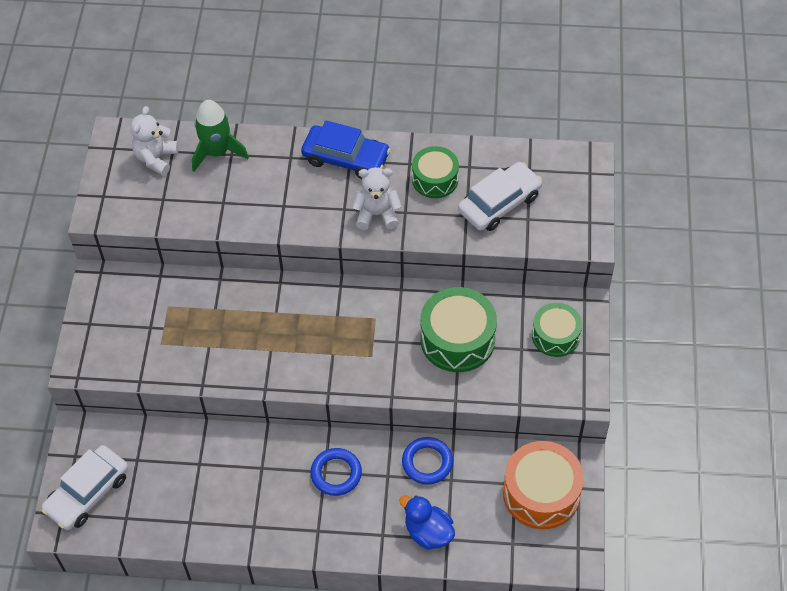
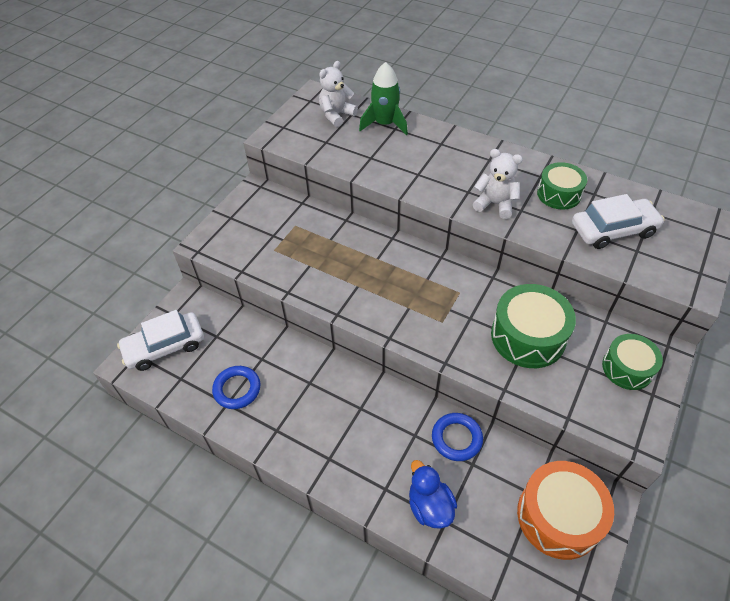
camera: 25 degrees right, 5 degrees down
blue car [301,120,391,179] -> none
blue ring [310,448,362,496] -> blue ring moved to [212,366,260,409]

